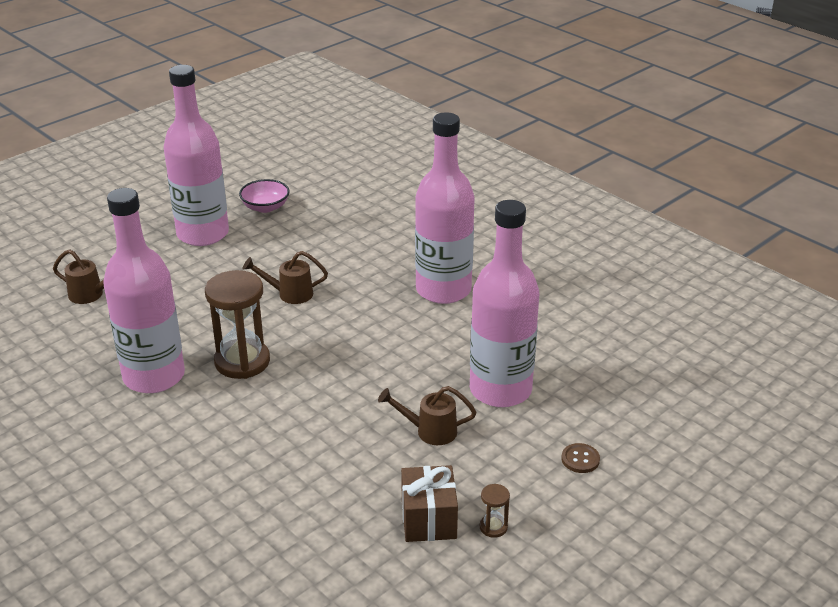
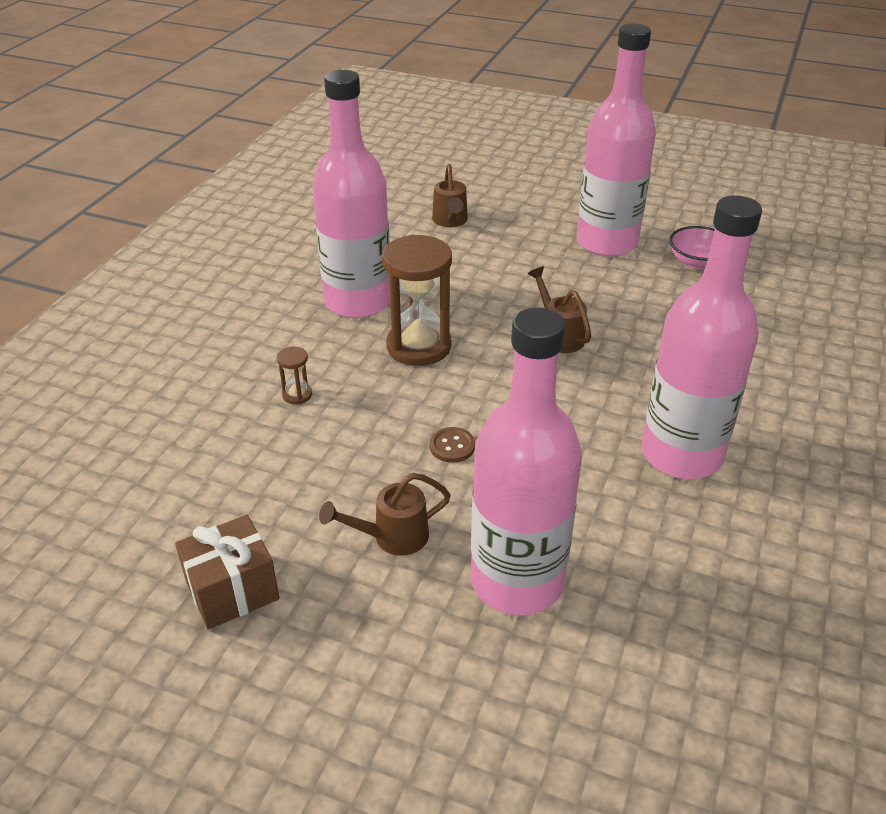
camera: 65 degrees right, 5 degrees up
brown watering can [378,386,476,445] -> brown watering can turned 90 degrees counterclockwise [319,473,451,556]
brown hourglass [480,484,510,538] -> brown hourglass moved to [277,347,312,404]
brown button [561,443,600,473] -> brown button moved to [430,427,475,463]

